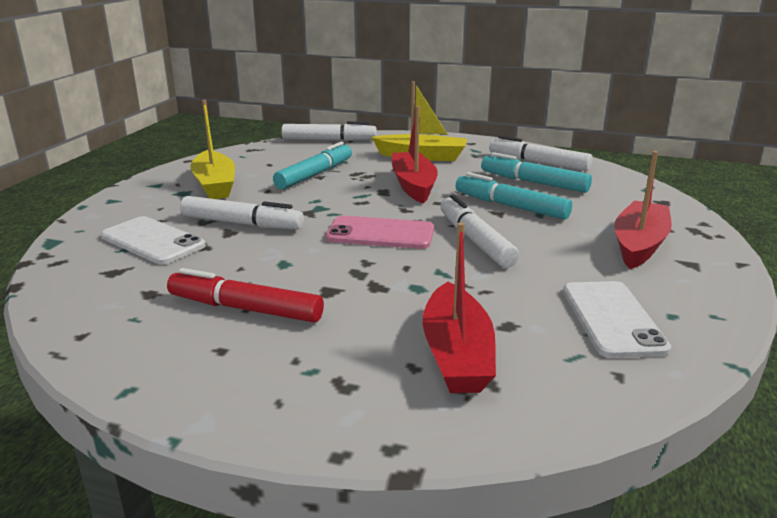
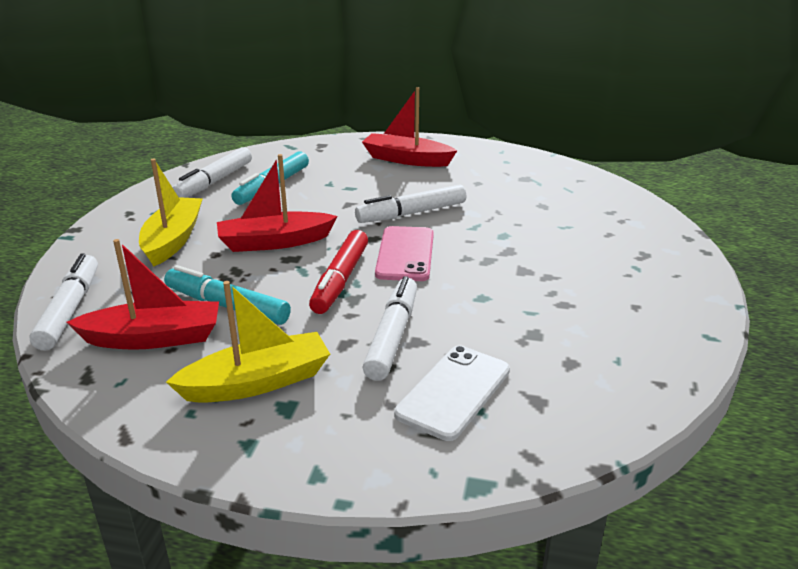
camera: 95 degrees left, 5 degrees up
red marker [167,268,324,323] -> red marker moved to [309,230,368,314]
red boat [422,222,496,393] -> red boat moved to [67,239,219,350]
turquoise marker [456,172,572,220] -> none
white phone [563,281,671,358] -> none

